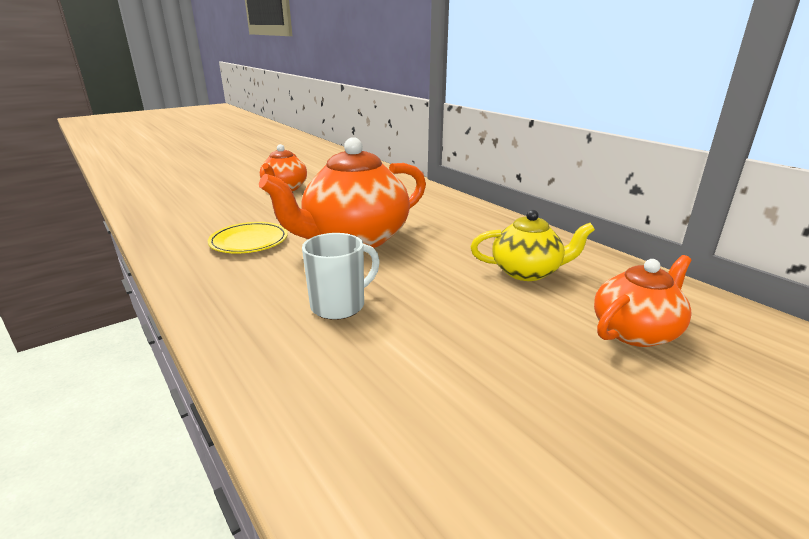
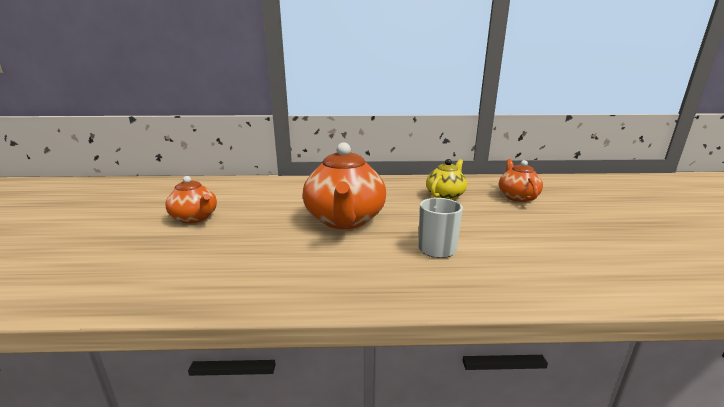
camera: 55 degrees left, 5 degrees down
yellow plate [208,222,288,254] -> none

